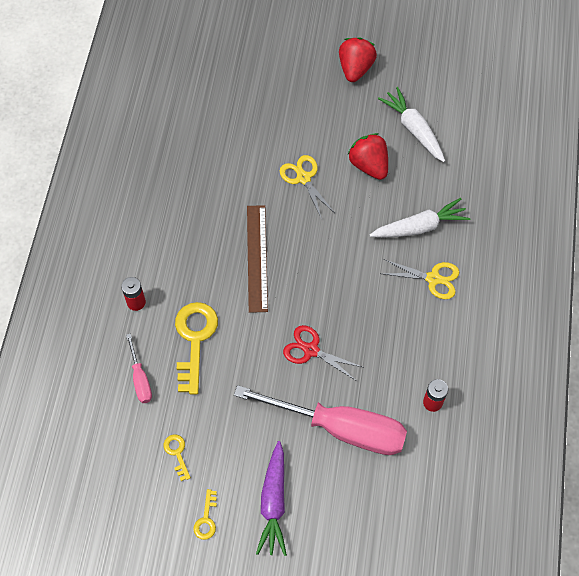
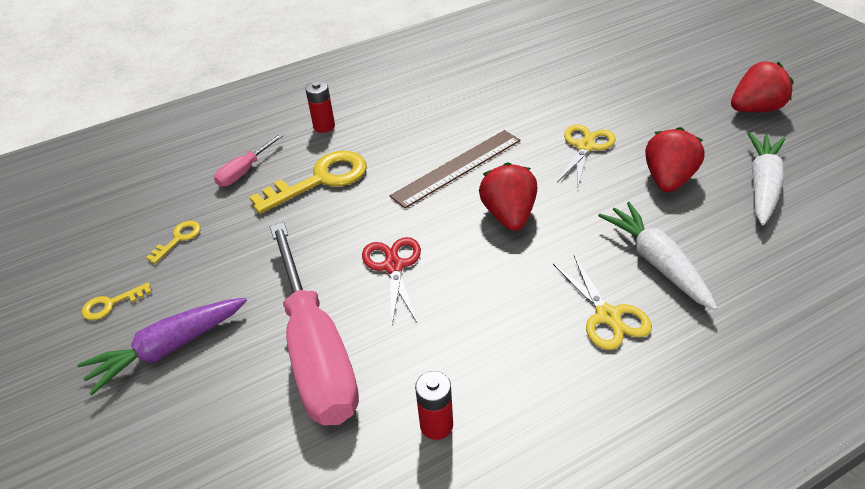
camera: 55 degrees right, 20 degrees down
white carrot [370,198,470,238] -> white carrot turned 150 degrees counterclockwise [598,202,718,310]
none -> red strawberry [479,162,537,231]

